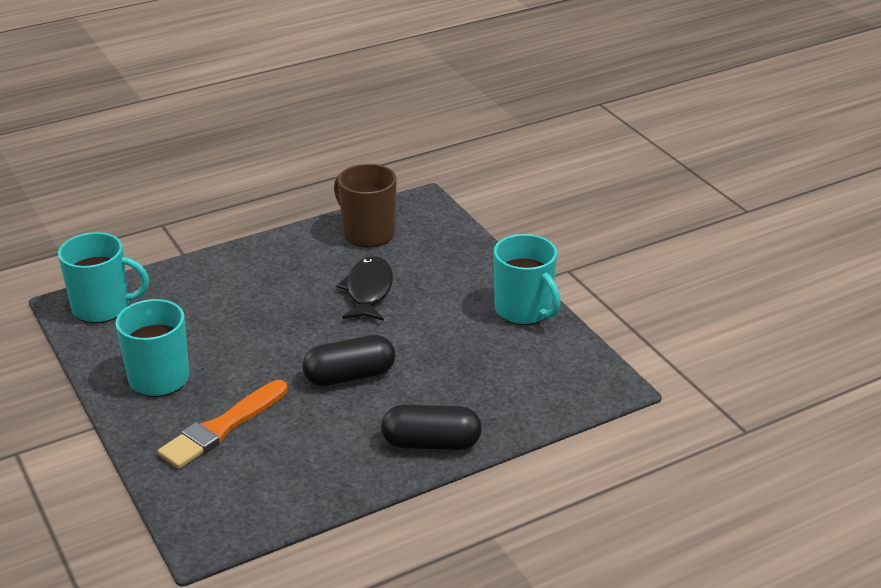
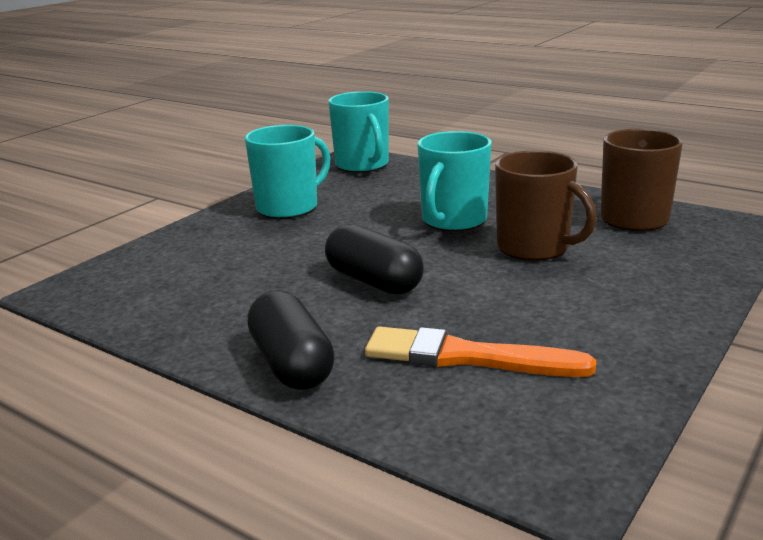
camera: 65 degrees right, 10 degrees down
orange brush [158,380,288,469] -> orange brush moved to [365,327,596,377]
black fish [336,256,393,321] -> brown mug [495,150,597,260]
turquoise mug [494,234,561,325] -> turquoise mug moved to [417,131,492,231]

